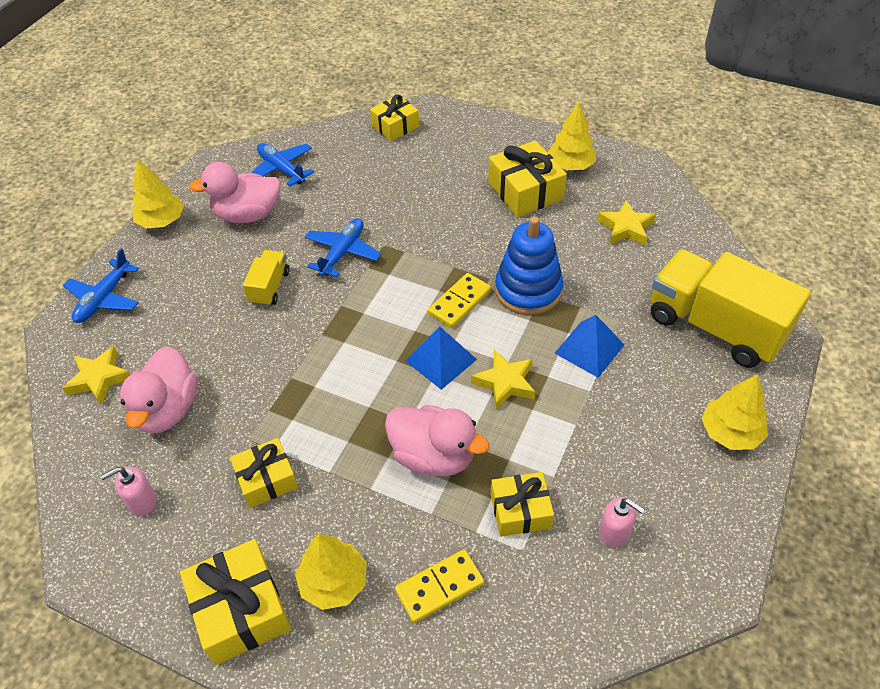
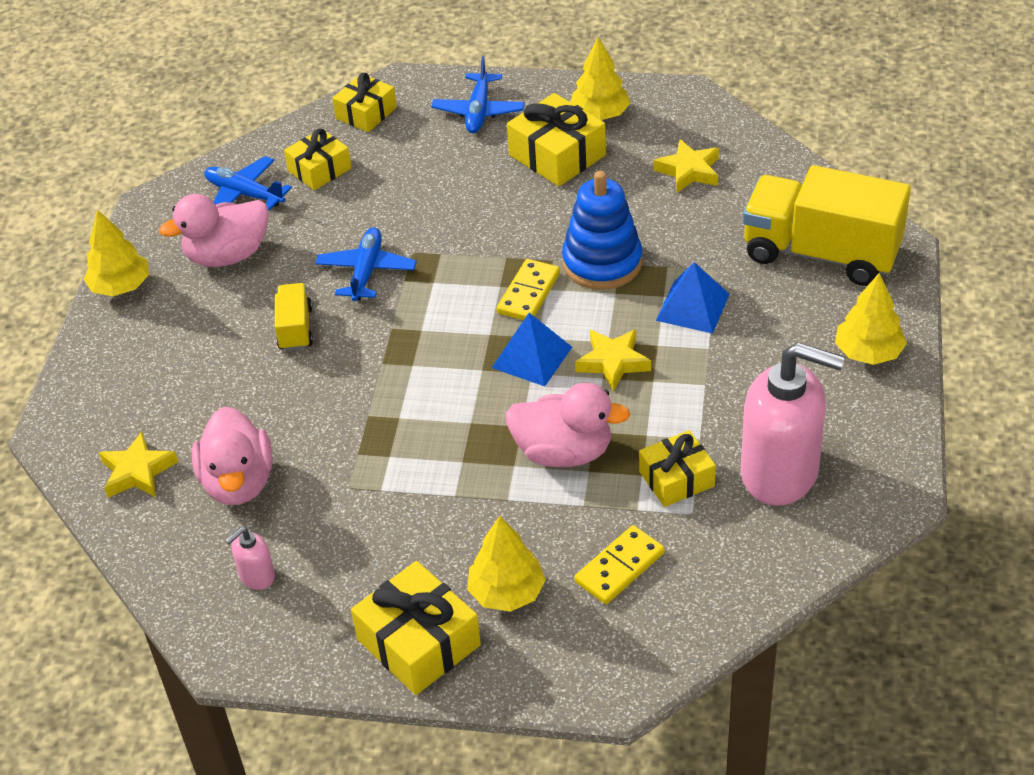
camera: 15 degrees left, 5 degrees down
blue plane [63,248,139,323] -> blue plane moved to [431,56,525,133]
yellow gift [230,438,298,508] -> yellow gift moved to [284,128,352,190]
pink soap dispenser [599,497,645,547] -> pink soap dispenser [741,342,845,506], size x2.37

